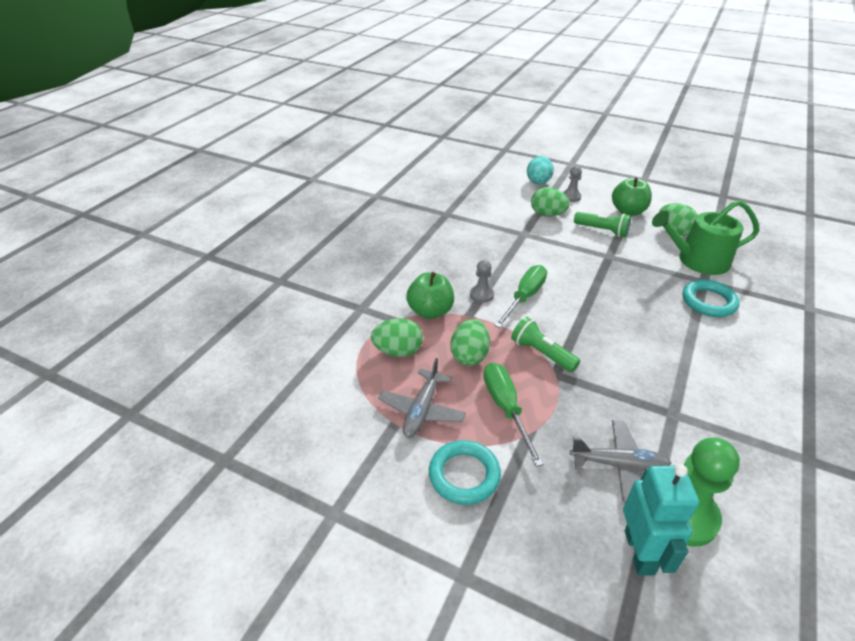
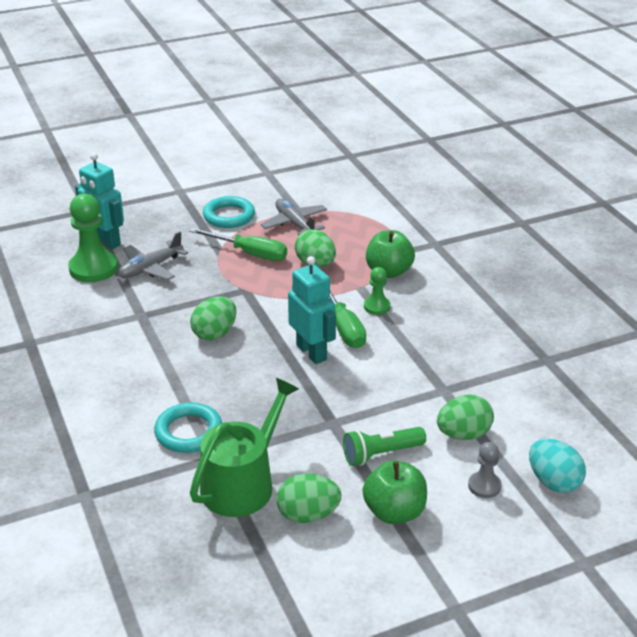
camera: 130 degrees right, 5 degrees down
green egg [371,318,423,357] -> green egg moved to [190,296,236,341]
grey pawn [470,260,494,303] -> green pawn [364,267,391,315]
green flashlight [511,317,580,372] -> none
none -> turquoise robot [288,256,336,364]

